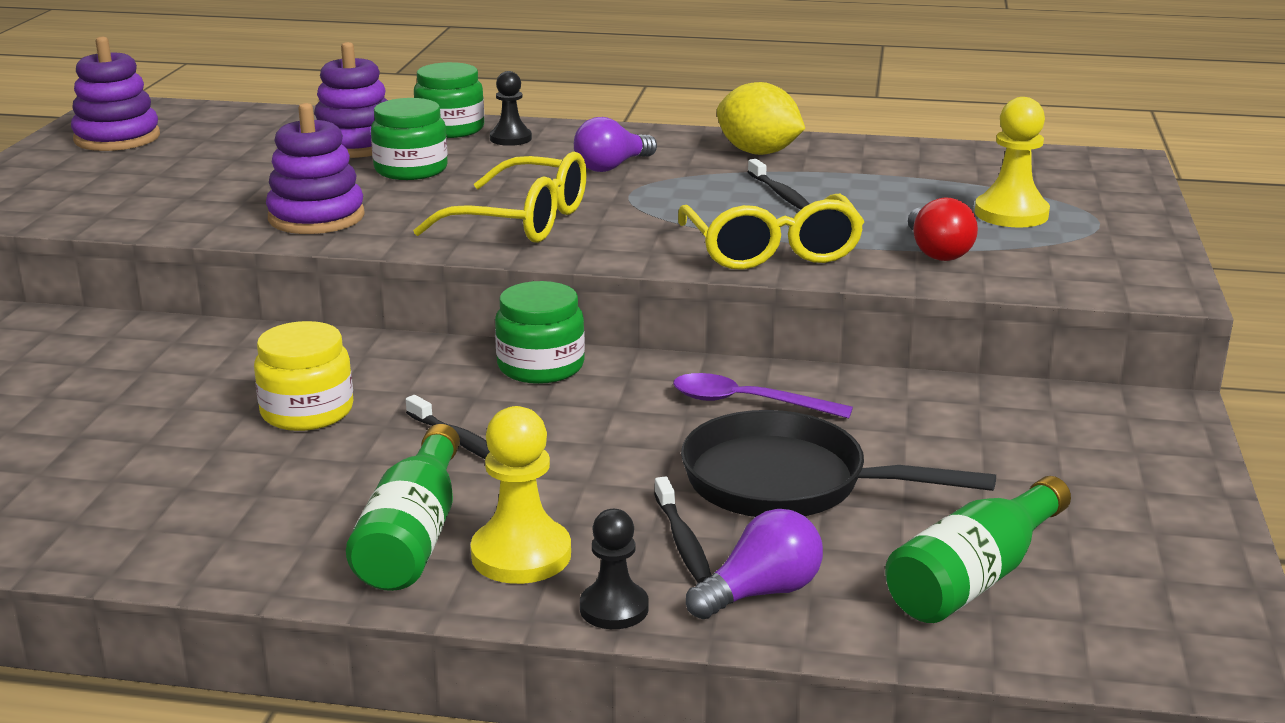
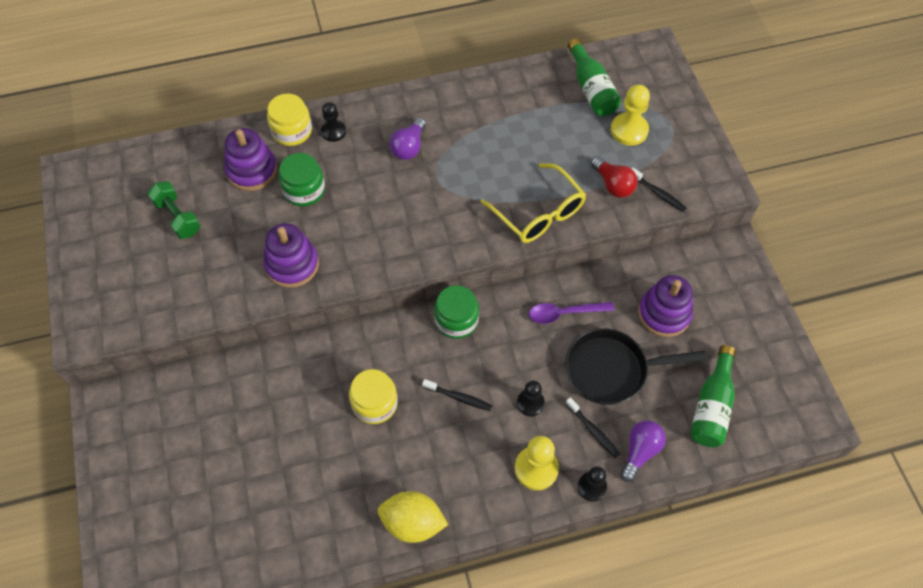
camera: 25 degrees left, 35 degrees up
purple stacking toy [71,37,160,151] -> purple stacking toy moved to [638,275,693,337]
green bottle [346,424,460,591] -> green bottle moved to [568,38,621,116]
yellow glasses [413,152,587,243] -> none
green jar [414,62,484,138] -> yellow jar [267,94,312,146]
yellow lemon [717,82,805,155] -> yellow lemon moved to [378,491,448,543]
black toothbrush [748,159,809,209] -> black toothbrush moved to [632,168,686,212]
none -> green dumbbell [147,181,200,239]
none -> black pawn [517,381,545,417]

